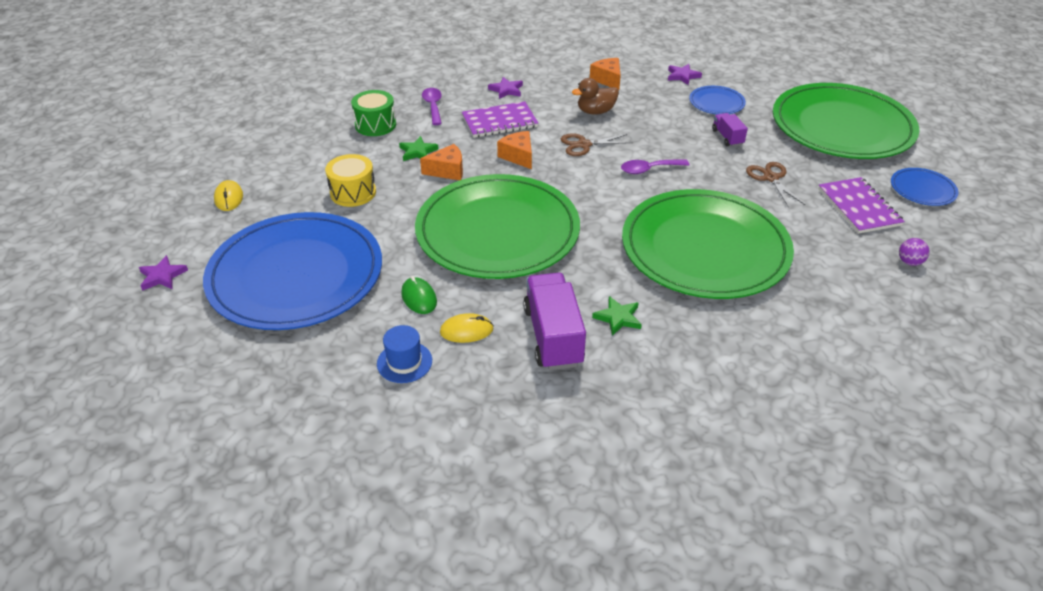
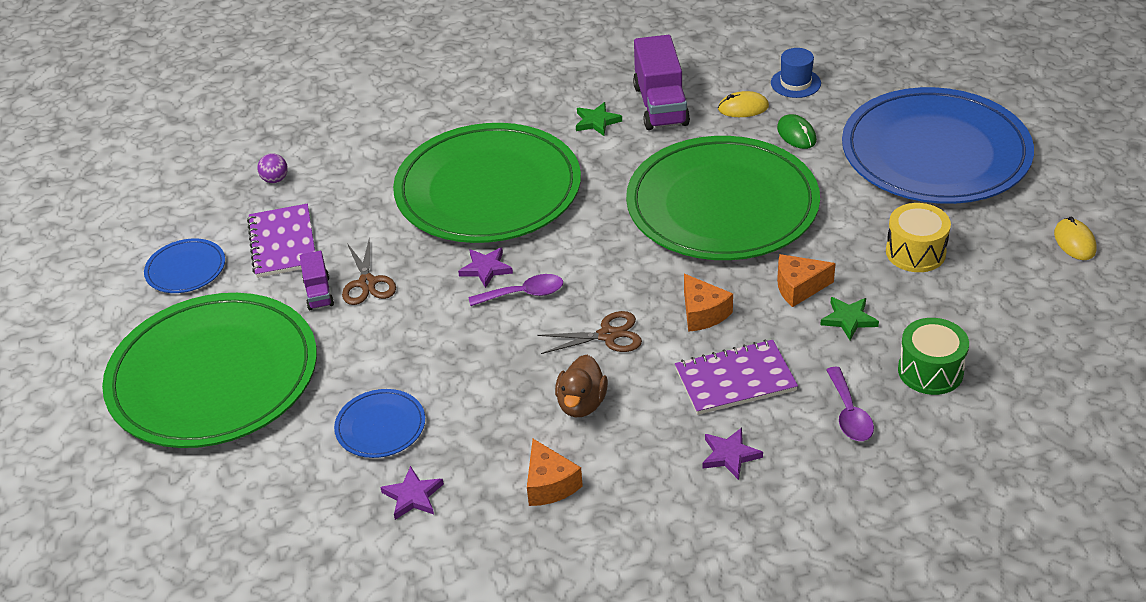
camera: 175 degrees left, 0 degrees up
purple star [139,255,188,291] -> purple star moved to [458,248,513,288]
brown duck [572,78,619,115] -> brown duck turned 120 degrees clockwise [555,355,608,417]
purple truck [712,113,748,147] -> purple truck moved to [300,251,334,310]

